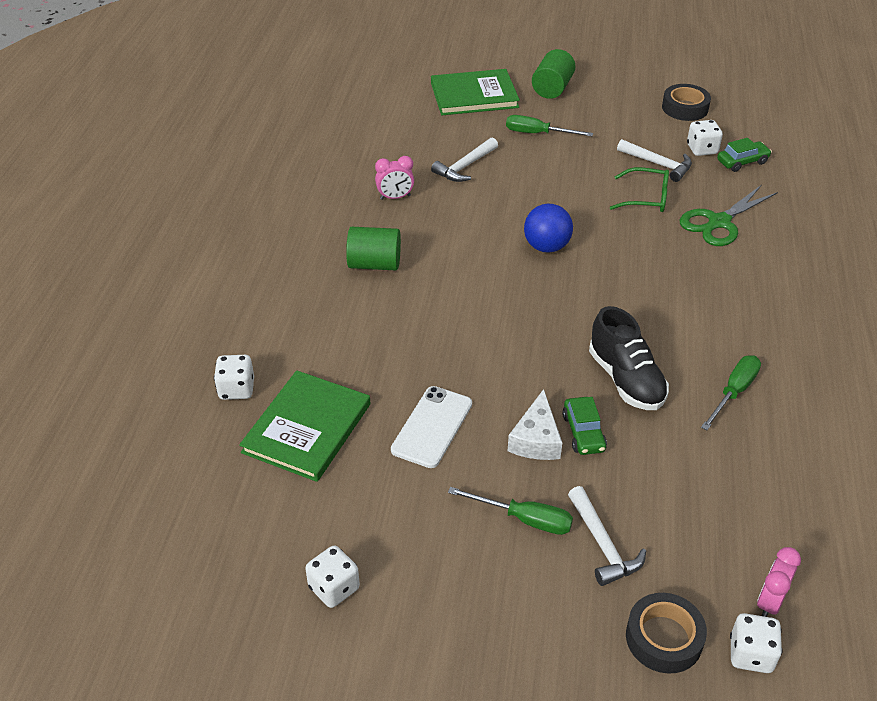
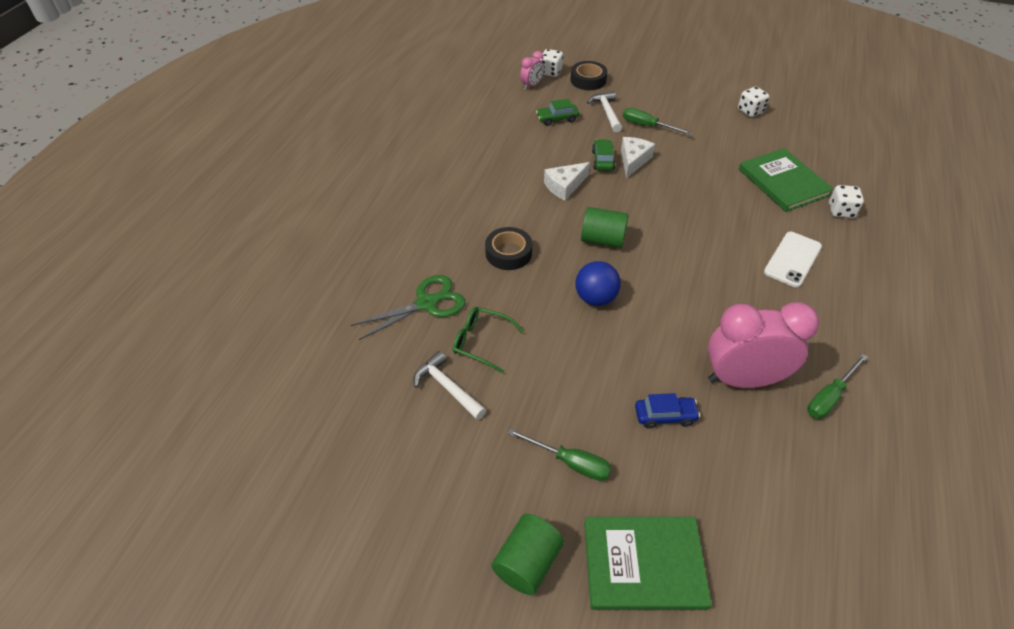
camera: 170 degrees left, 5 degrees up
green book [239,370,370,482] -> green book turned 60 degrees counterclockwise [739,148,834,212]
green cylinder [346,227,401,270] -> green cylinder moved to [581,207,628,248]
pink clock [375,156,414,200] -> pink clock [708,302,819,388], size x2.17
white phone [391,386,472,468] -> white phone moved to [764,232,822,288]
white hammer [431,137,498,182] -> blue car [635,393,700,429]
black shoe [589,306,669,410] -> white cheese [544,162,590,200]
black tape [662,84,711,121] -> black tape moved to [485,227,532,270]
white dice [687,120,723,156] -> none
green screwdriver [701,356,761,430] -> green screwdriver moved to [807,354,868,419]
green car [717,138,772,172] -> green car moved to [536,99,579,126]

